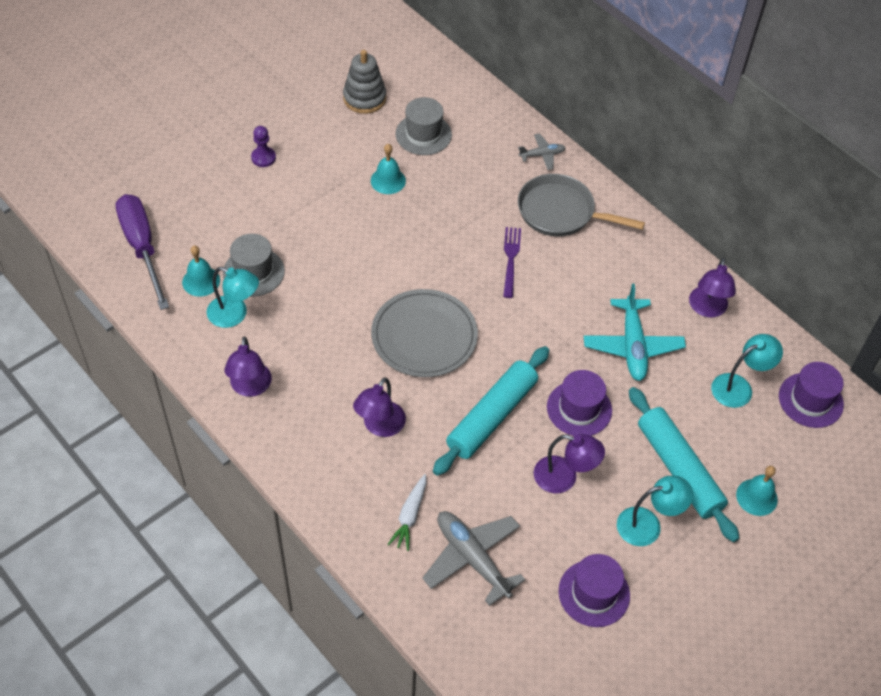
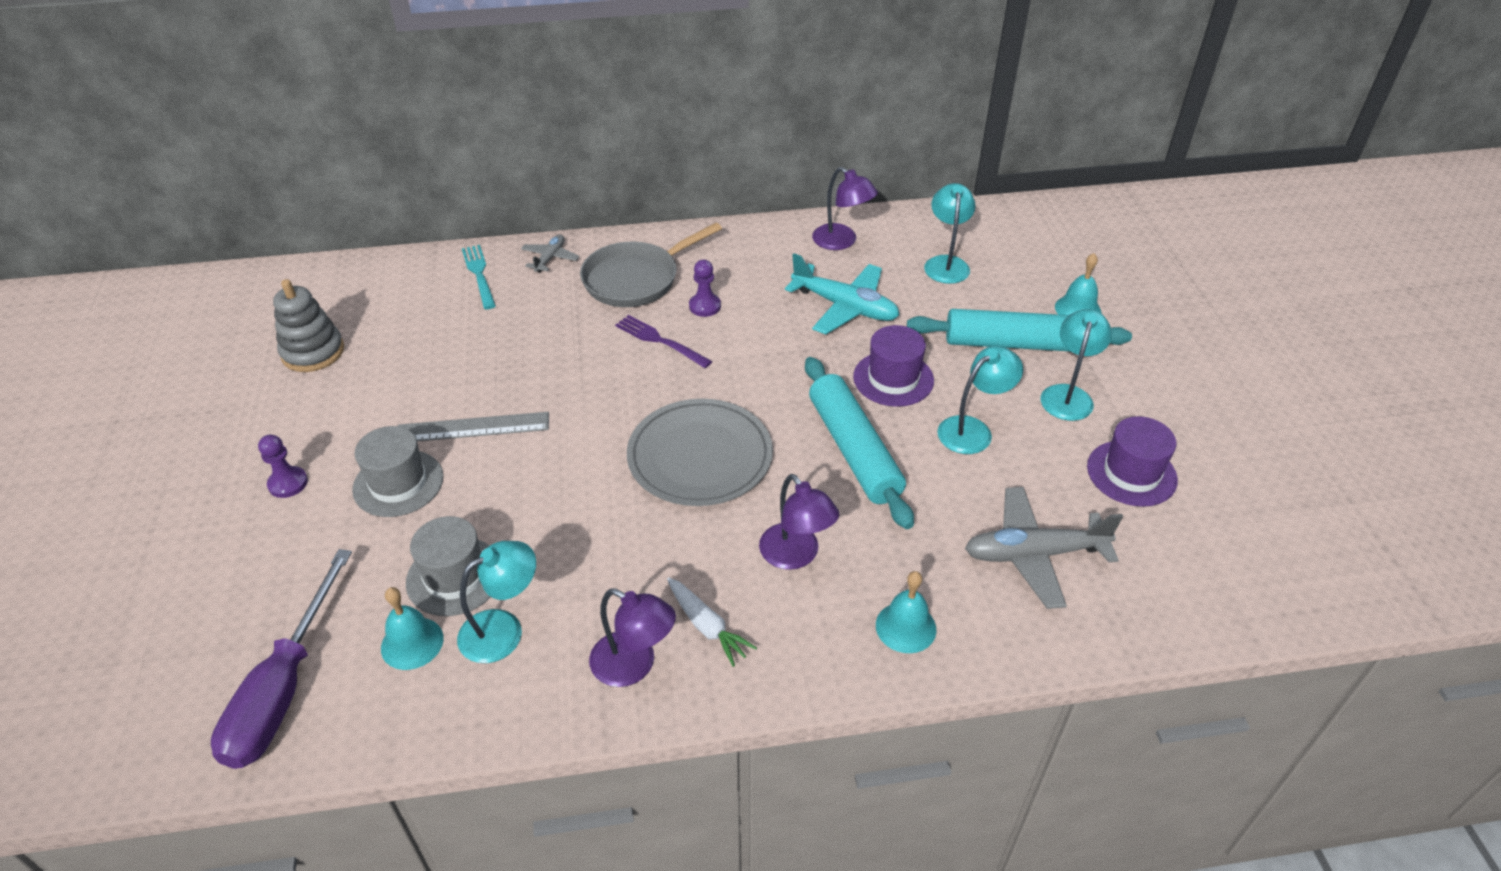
camera: 55 degrees left, 10 degrees down
purple screwdriver [116,194,169,310] -> purple screwdriver turned 90 degrees counterclockwise [211,549,352,769]
turquoise bell [371,144,406,194] -> turquoise bell moved to [876,571,936,653]
white carrot [388,474,426,551] -> white carrot moved to [667,577,757,667]
grey hat [395,97,452,155] -> grey hat moved to [352,426,443,517]
purple lamp [534,434,605,493] -> turquoise lamp [937,346,1023,454]
purple hat [779,362,844,428] -> none
none -> grey ruler [398,412,549,441]
none -> turquoise fork [462,245,496,309]
none -> purple pawn [689,260,721,317]

